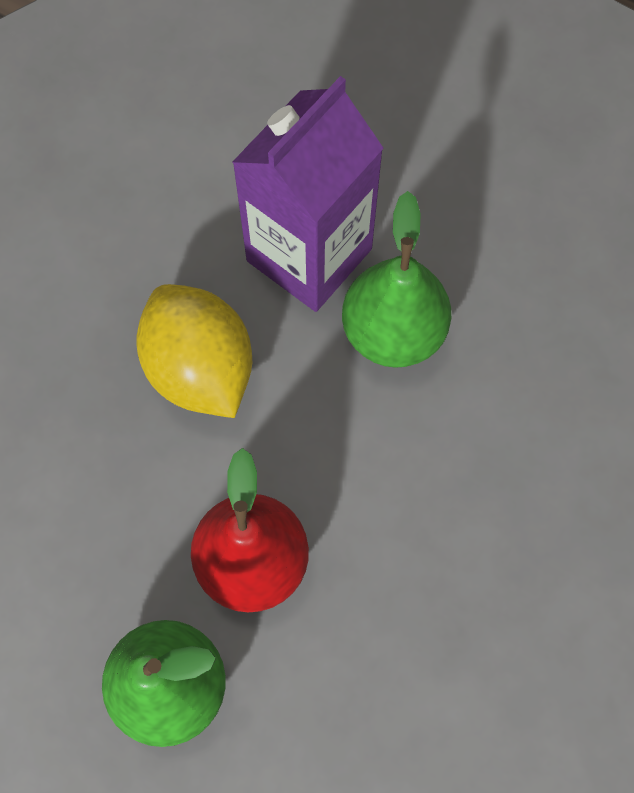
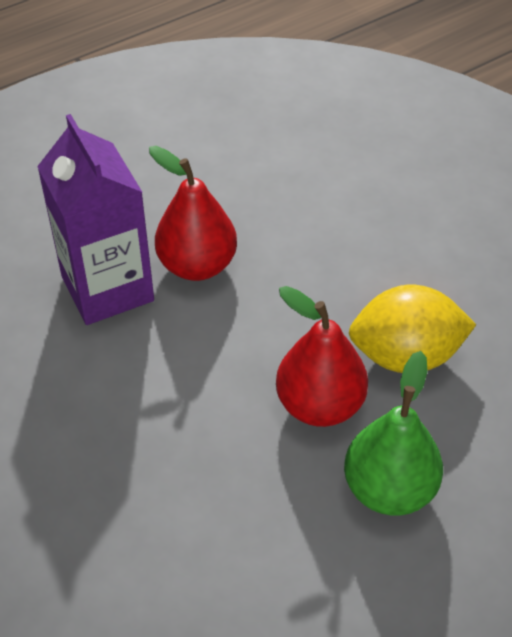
camera: 65 degrees left, 20 degrees down
yellow lemon [136,284,252,418] -> yellow lemon moved to [349,285,476,373]
green pear [342,191,451,368] -> red pear [149,146,237,281]

